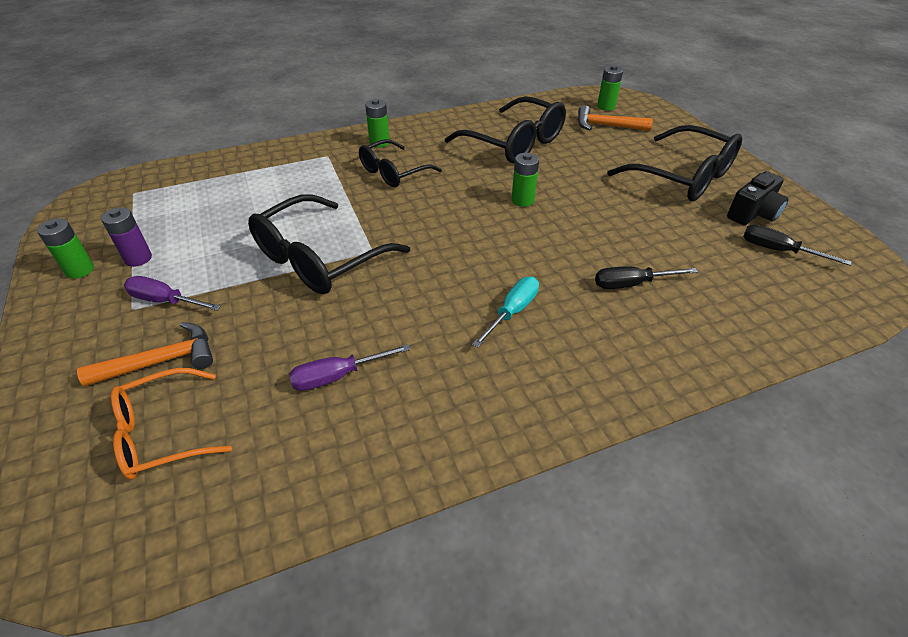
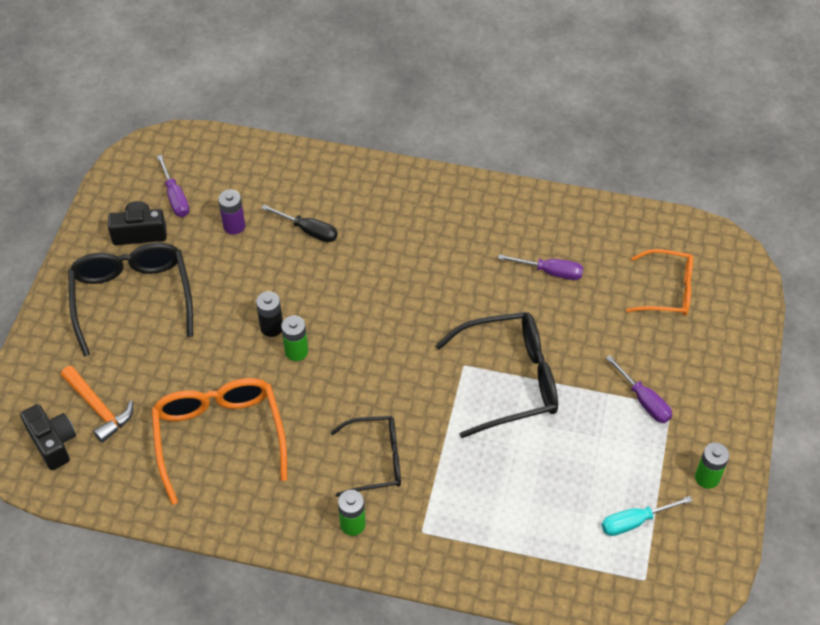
camera: 145 degrees left, 10 degrees up
orange hammer [77,322,213,387] -> none
purple battery [101,207,152,267] -> purple battery moved to [218,190,245,235]
black glasses [445,96,566,163] -> orange glasses [151,378,287,505]
turquoise screwdriver [472,277,539,348] -> turquoise screwdriver moved to [602,496,693,536]
green battery [597,65,623,111] -> black camera [20,404,76,470]
black screwdriver [743,224,851,266] -> purple screwdriver [157,155,189,217]
none -> black battery [256,291,283,337]

